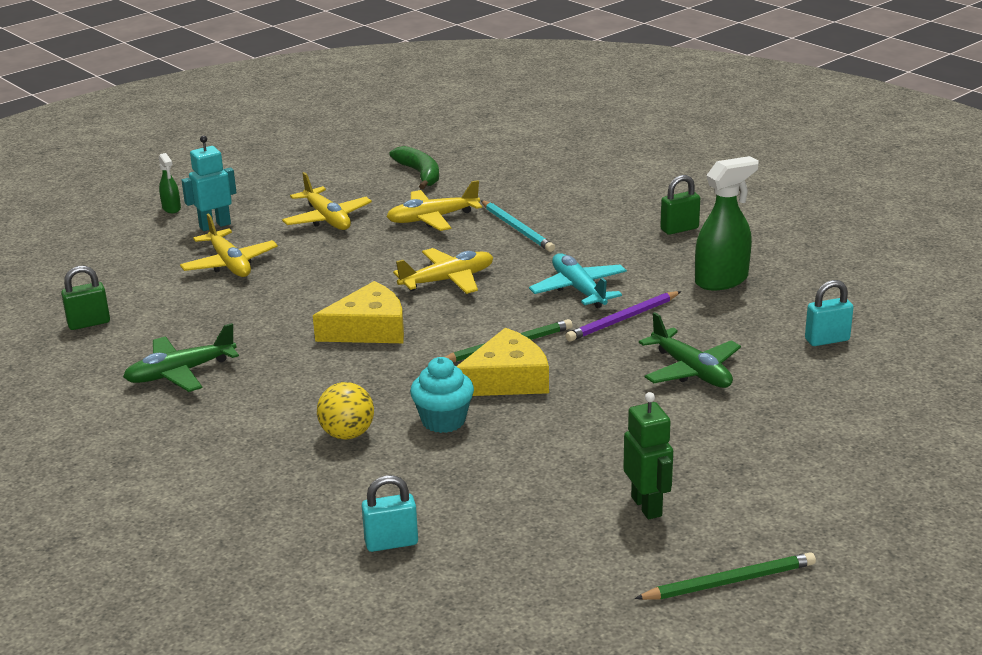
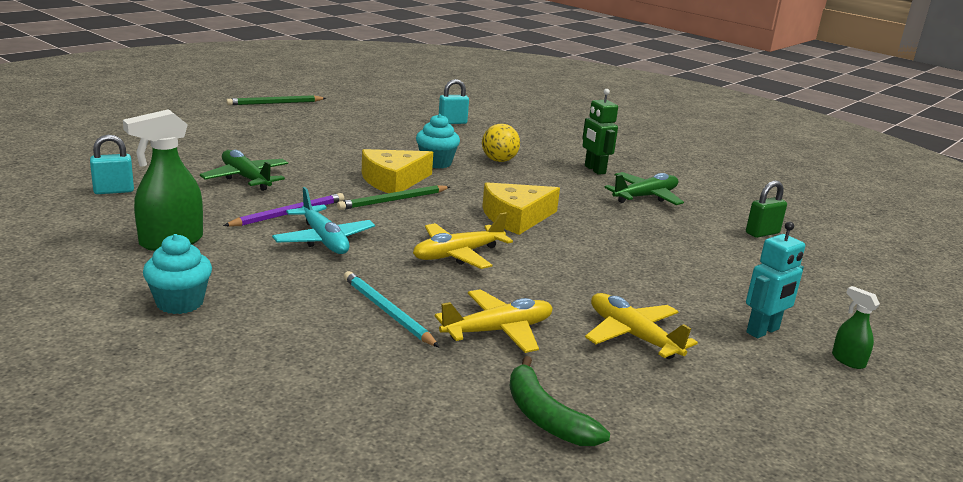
camera: 170 degrees right, 5 degrees down
yellow plane [180,214,278,277] -> none
green robot [623,392,673,519] -> green robot moved to [582,89,618,175]
green padlock [660,175,700,235] -> turquoise cupcake [143,234,212,314]

